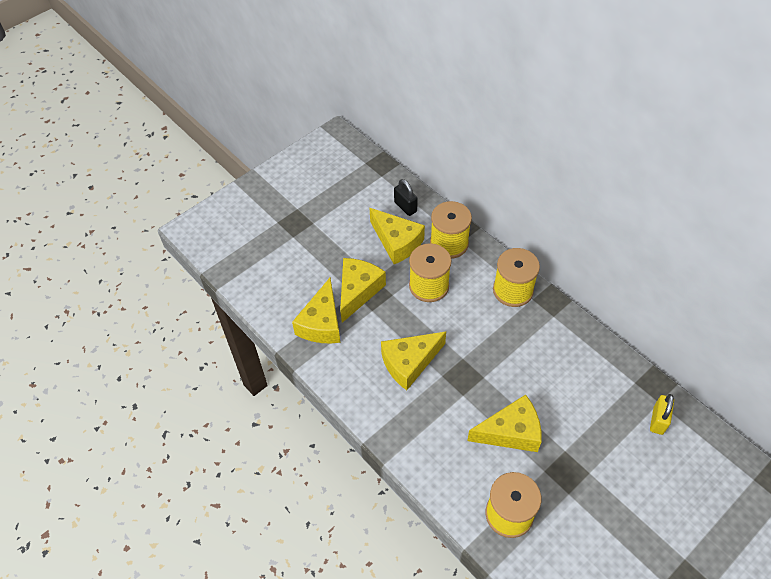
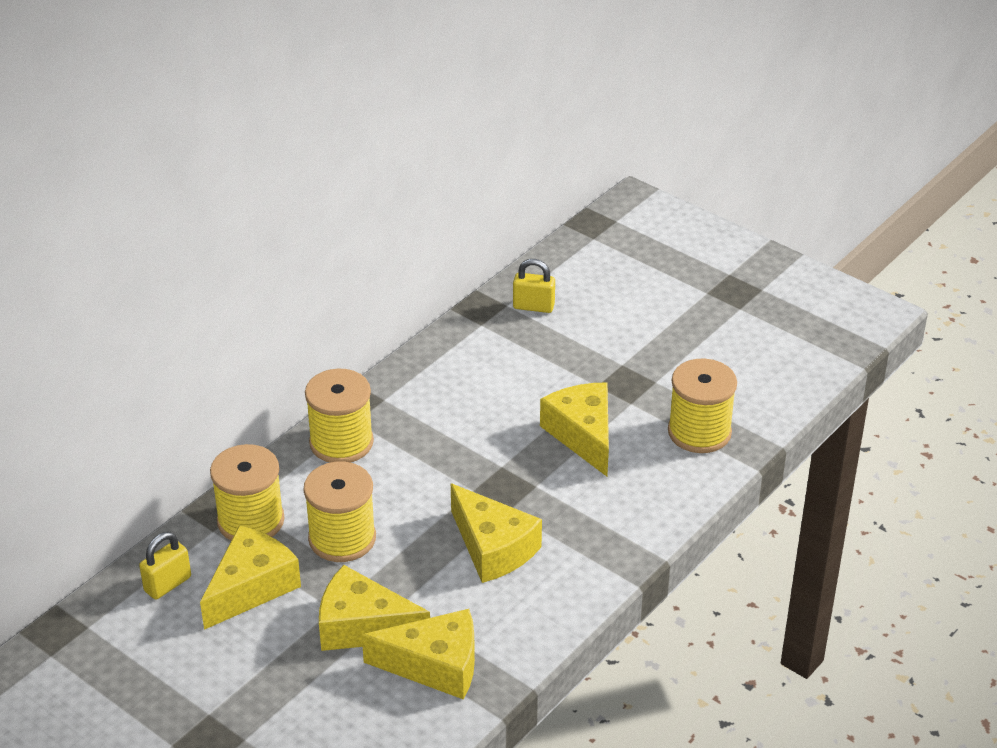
camera: 100 degrees left, 15 degrees down
black padlock [394,179,418,216] -> yellow padlock [139,532,191,599]

